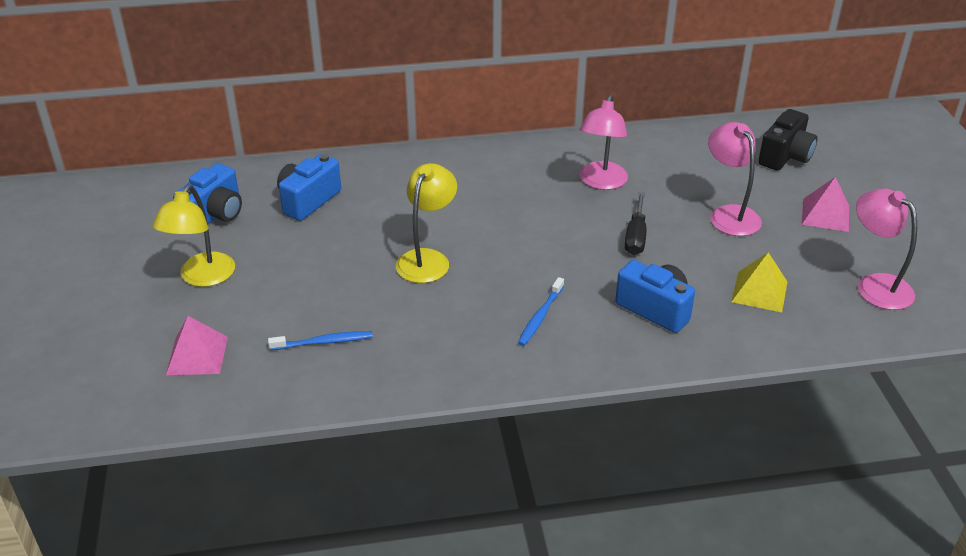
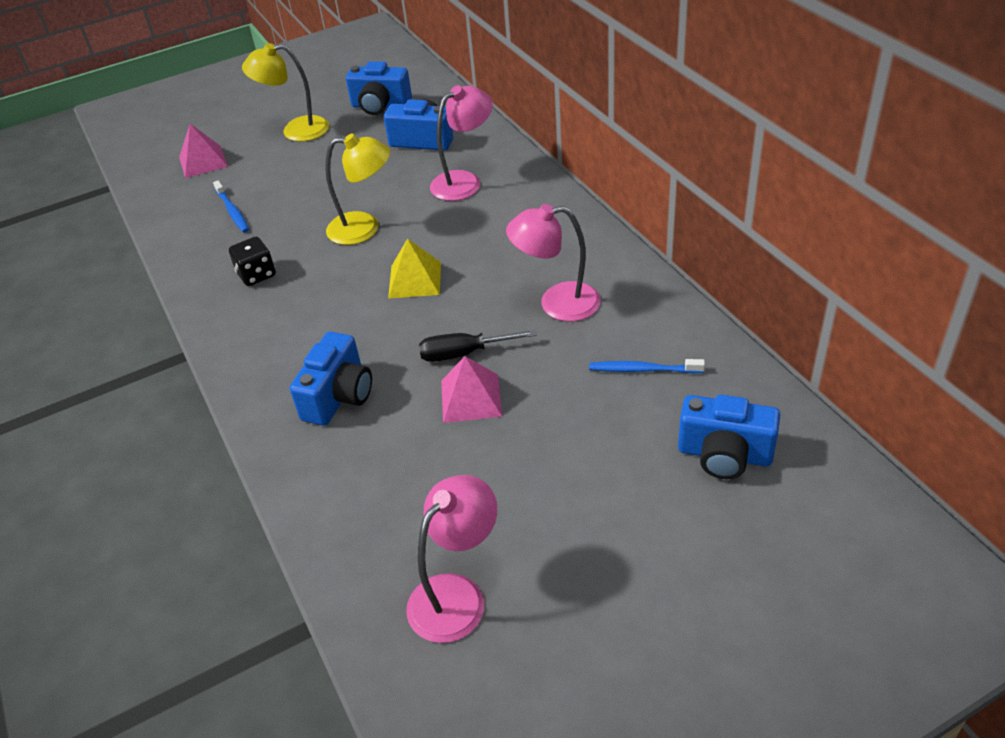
camera: 75 degrees right, 5 degrees up
blue toothbrush [518,277,564,346] -> blue toothbrush moved to [589,359,705,373]
pink lamp [708,122,762,236] -> pink lamp moved to [430,85,493,201]
yellow pyramid [731,252,787,312] -> yellow pyramid moved to [388,238,441,299]
black camera [758,109,817,171] -> blue camera [678,395,780,479]
pink pyramid [802,177,849,232] -> pink pyramid moved to [441,356,502,423]
none -> black dice [229,236,276,286]

